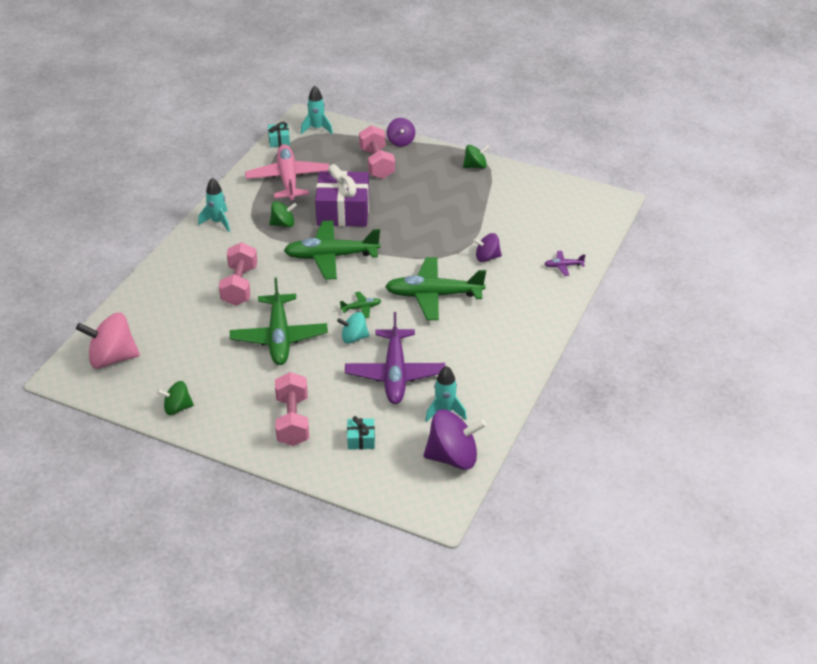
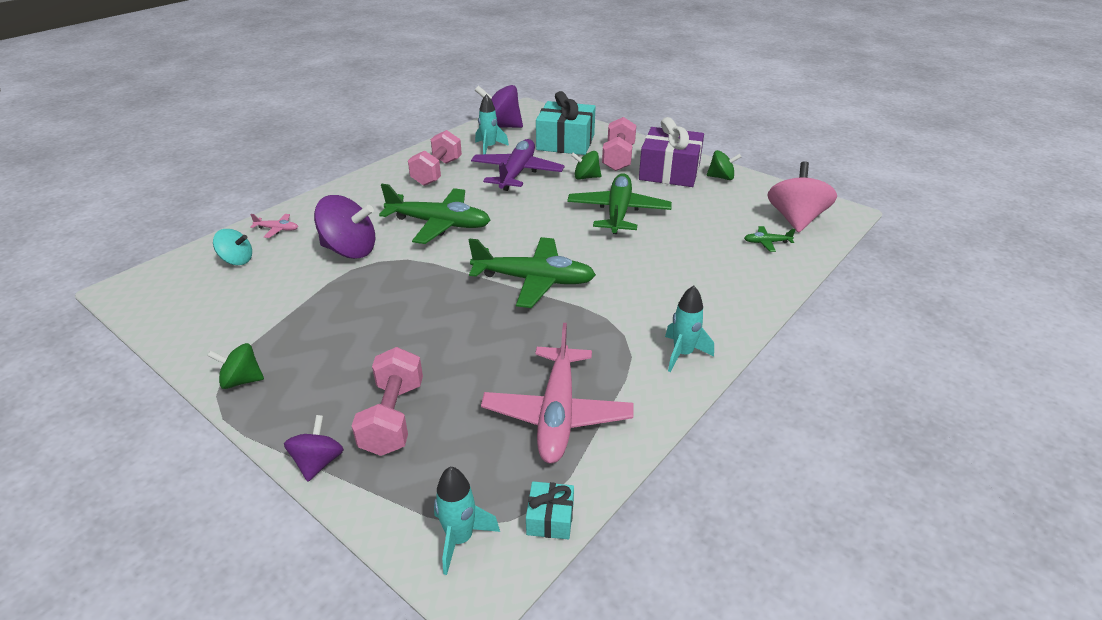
camera: 165 degrees left, 5 degrees down
pink spinning top [76,313,140,369] -> pink spinning top turned 90 degrees counterclockwise [767,161,837,233]
pink dumbbell [219,242,257,306] -> pink dumbbell moved to [408,130,462,186]
green spinning top [269,201,297,227] -> green spinning top moved to [571,151,601,180]
purple gift [315,164,369,227] -> purple gift moved to [639,117,704,187]
turquoise spinning top [337,312,370,344] -> turquoise spinning top moved to [213,229,252,265]
green plane [340,291,381,318] -> green plane moved to [744,226,796,252]
turquoise gift [347,416,375,450] -> turquoise gift [536,91,596,155], size x2.25
purple spinning top [473,233,502,262] -> purple spinning top [314,195,375,259], size x1.75
purple plane [545,251,585,276] -> pink plane [250,214,298,238]

